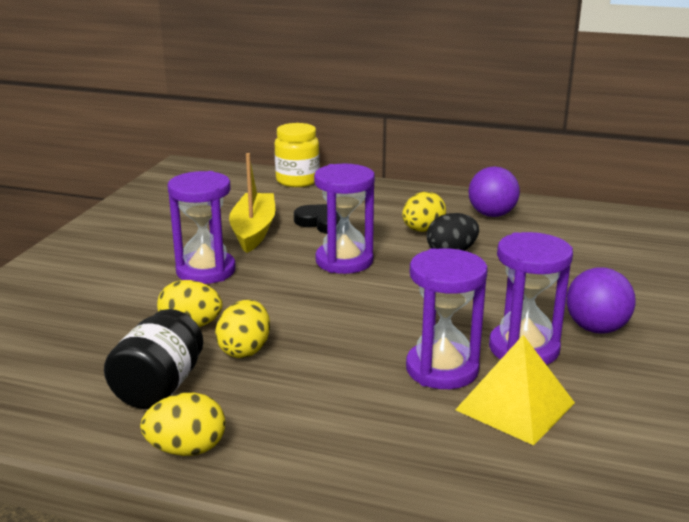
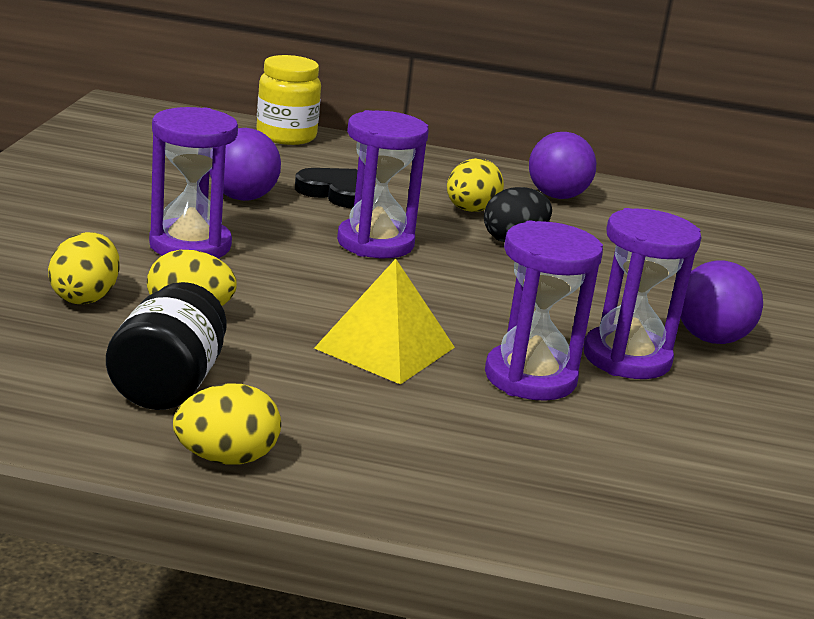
camera: 10 degrees left, 0 degrees up
yellow egg [215,300,270,358] -> yellow egg moved to [48,232,120,304]
yellow boat [229,153,276,253] -> purple ball [209,128,281,201]
yellow pyramid [455,335,575,445] -> yellow pyramid moved to [314,259,455,384]

